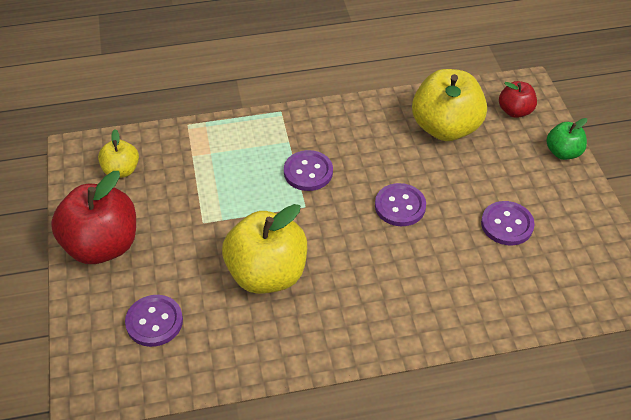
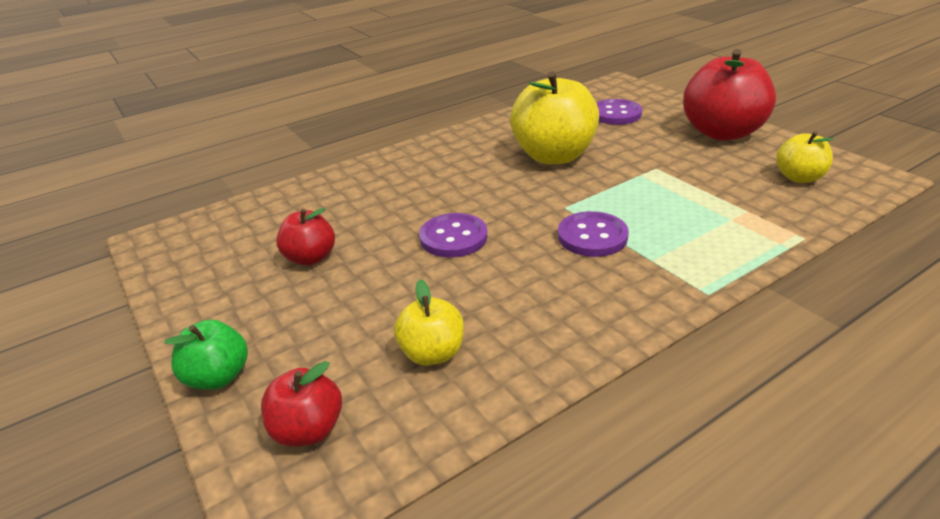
camera: 160 degrees right, 15 degrees down
yellow apple [412,69,487,141] -> yellow apple [394,279,464,366], size x0.52
purple button [481,201,535,245] -> red apple [276,208,335,265]

